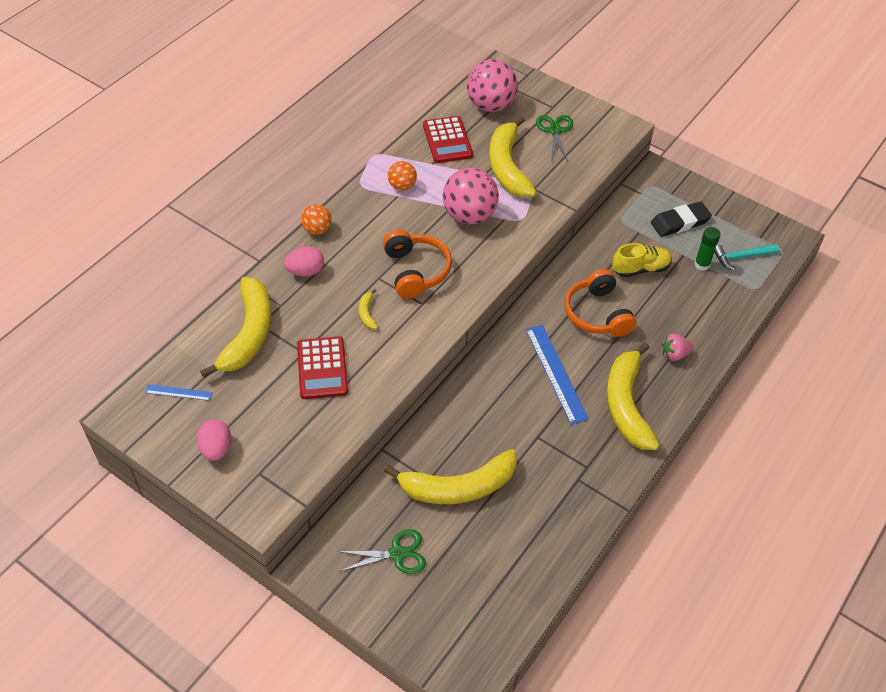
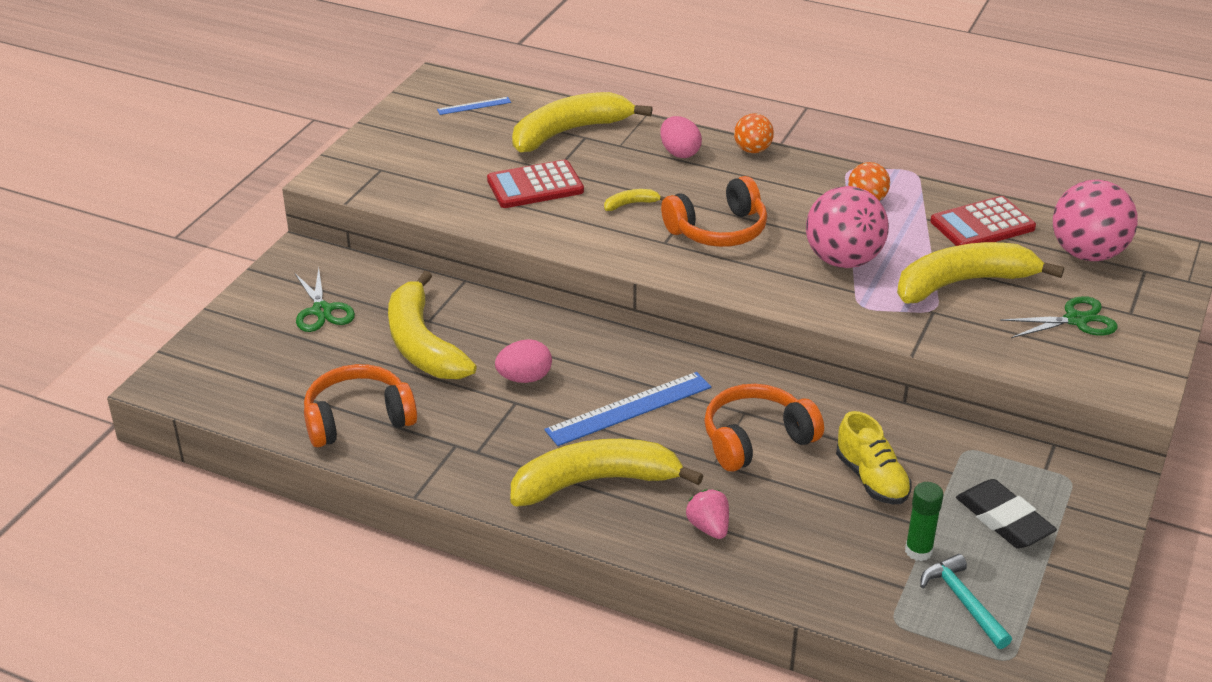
camera: 80 degrees right, 15 degrees down
blue ruler [145,384,213,401] -> blue ruler turned 75 degrees clockwise [437,97,511,115]
pink egg [197,419,231,461] -> pink egg moved to [495,339,552,383]
yellow banana [200,277,271,378] -> yellow banana turned 150 degrees clockwise [512,92,652,152]
none -> orange headphones [304,364,417,447]

